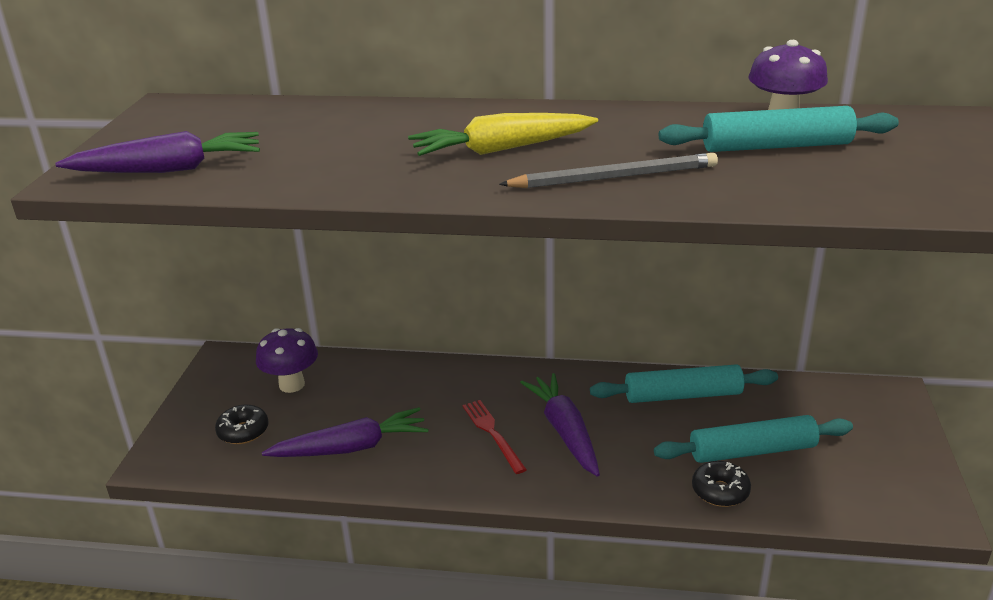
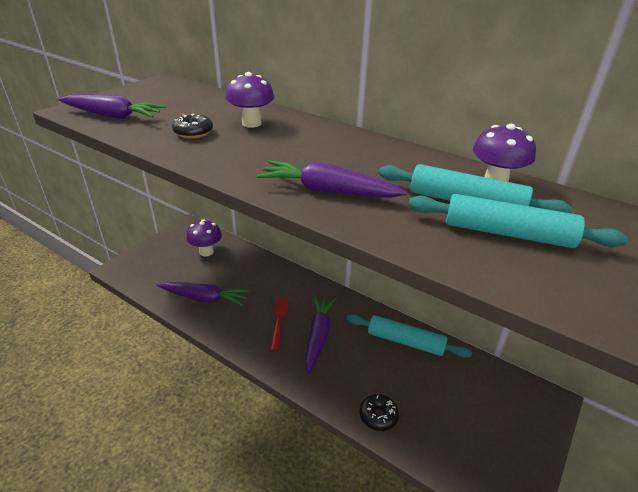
camera: 25 degrees right, 5 degrees up
black donut [215,405,269,444] -> black donut moved to [172,113,213,139]
yellow carrot [408,113,598,156] -> none
grey pencil [499,153,718,188] -> purple carrot [257,161,408,198]
turquoise rolling pin [654,415,853,463] -> turquoise rolling pin moved to [408,194,628,248]
none -> purple mushroom [226,72,274,128]

